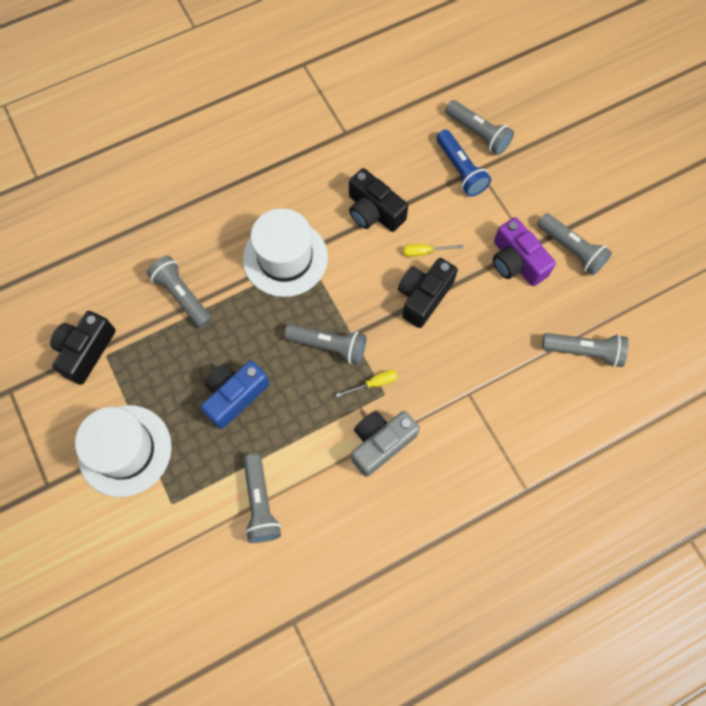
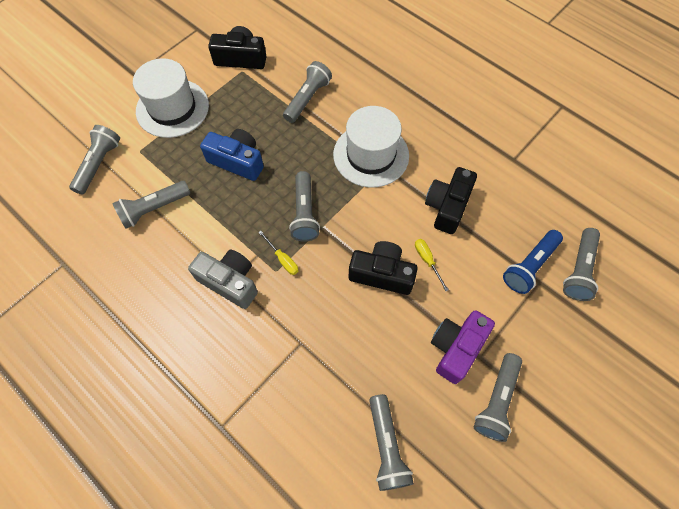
camera: 70 degrees right, 5 degrees down
none -> grey flashlight [69,125,120,195]

